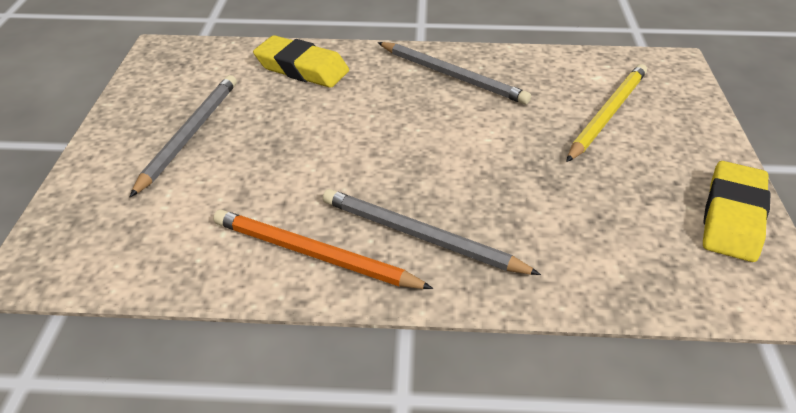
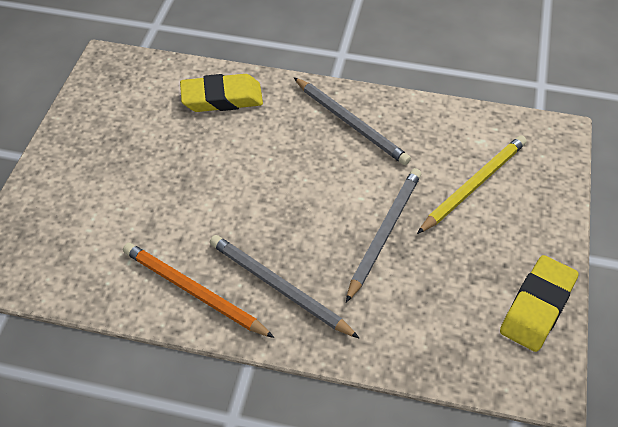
camera: 10 degrees right, 10 degrees up
grey pencil [130,75,237,197] -> grey pencil moved to [346,168,421,303]
yellow eraser [253,35,349,88] -> yellow eraser turned 45 degrees counterclockwise [180,74,263,112]

